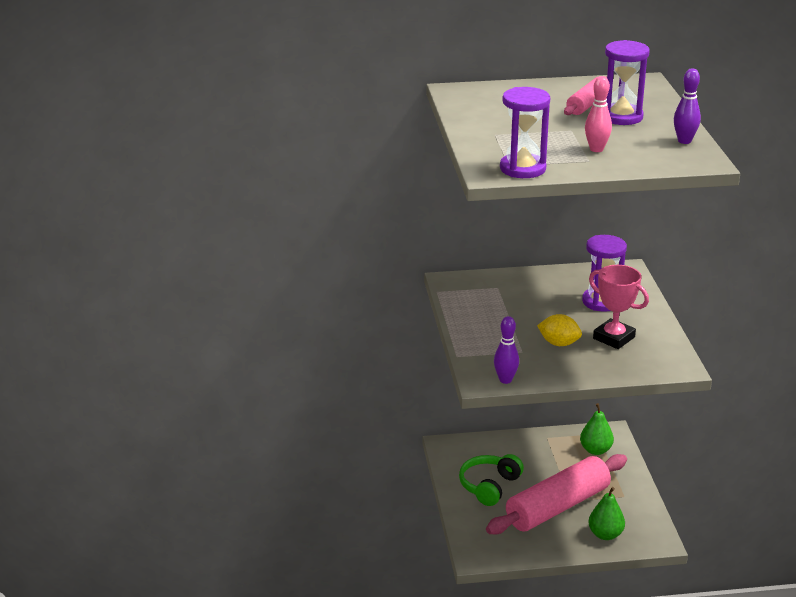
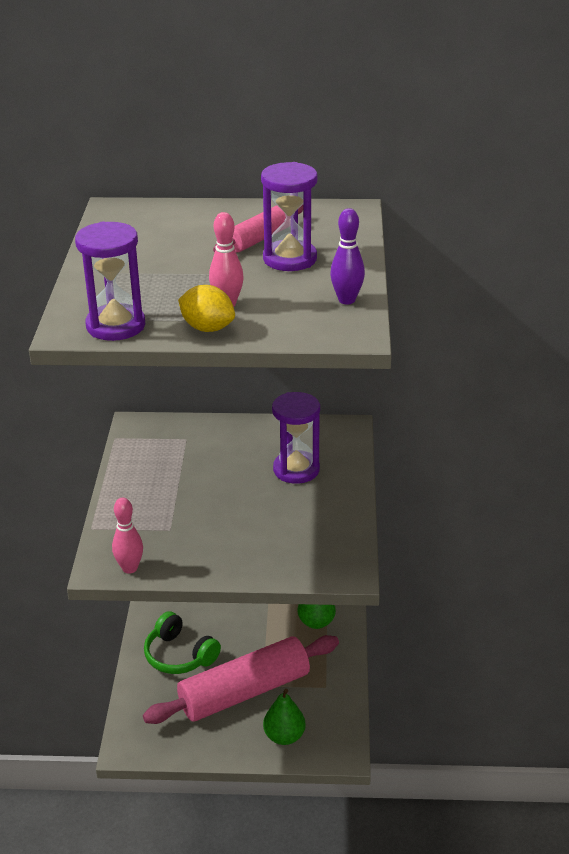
camera: 10 degrees right, 5 degrees up
green headphones [459,454,524,506] -> green headphones turned 90 degrees counterclockwise [144,611,221,674]
purple bowling pin [494,316,519,384] -> pink bowling pin [112,498,143,574]
yellow lemon [537,314,582,346] -> yellow lemon moved to [178,285,235,332]
pink trophy [589,265,649,349] -> none

